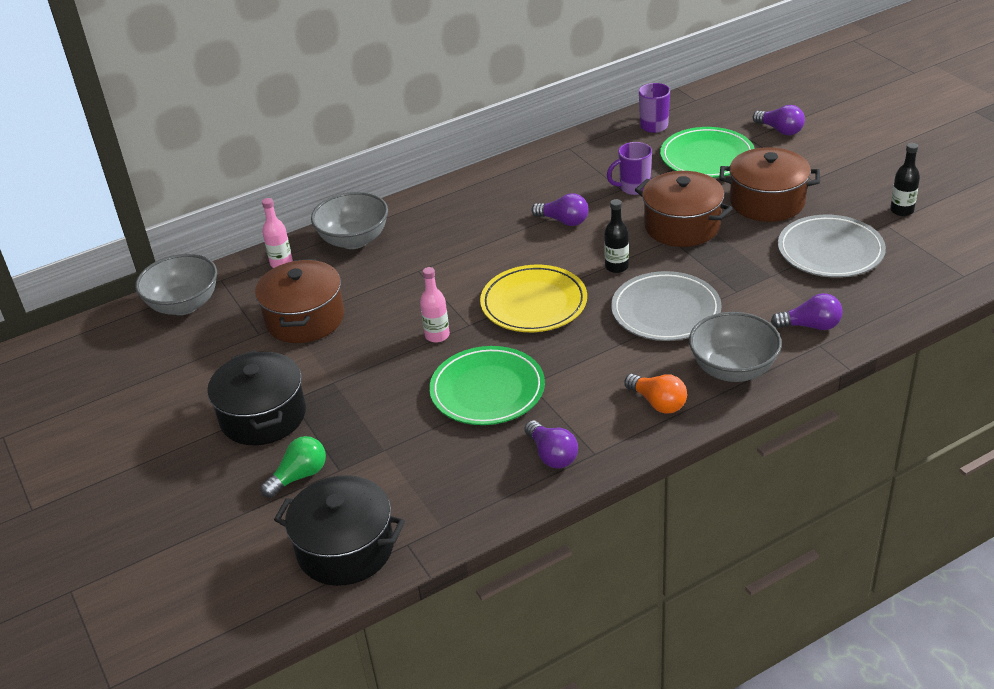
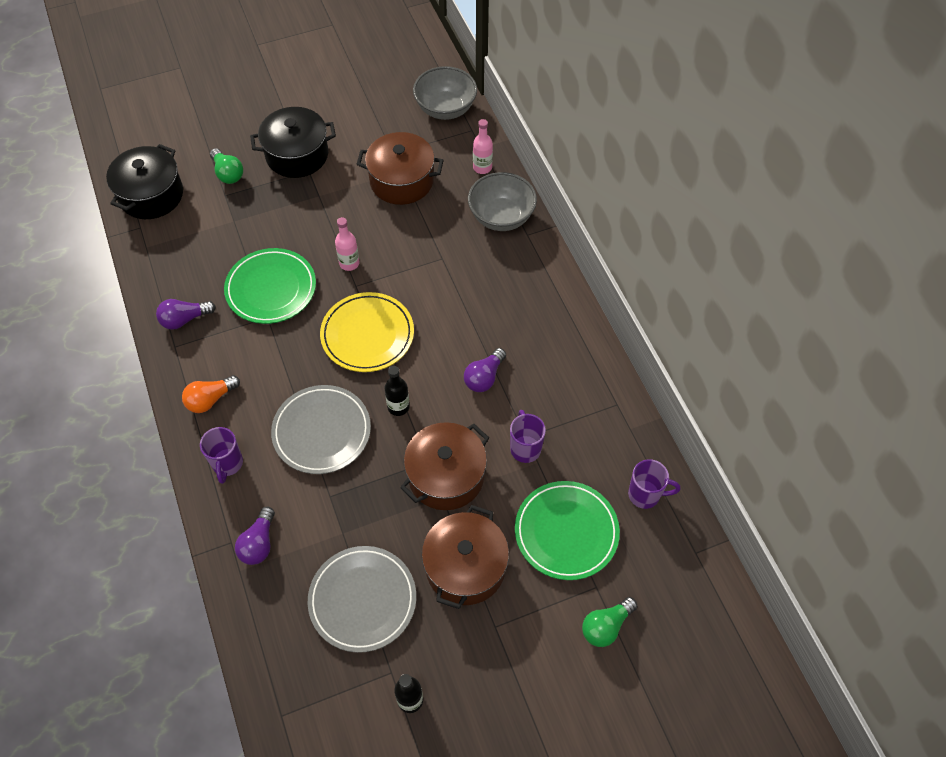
camera: 95 degrees right, 20 degrees up
grey bowl [689,312,782,382] -> purple mug [200,427,243,484]
purple light bulb [753,105,805,135] -> green light bulb [582,597,637,647]

